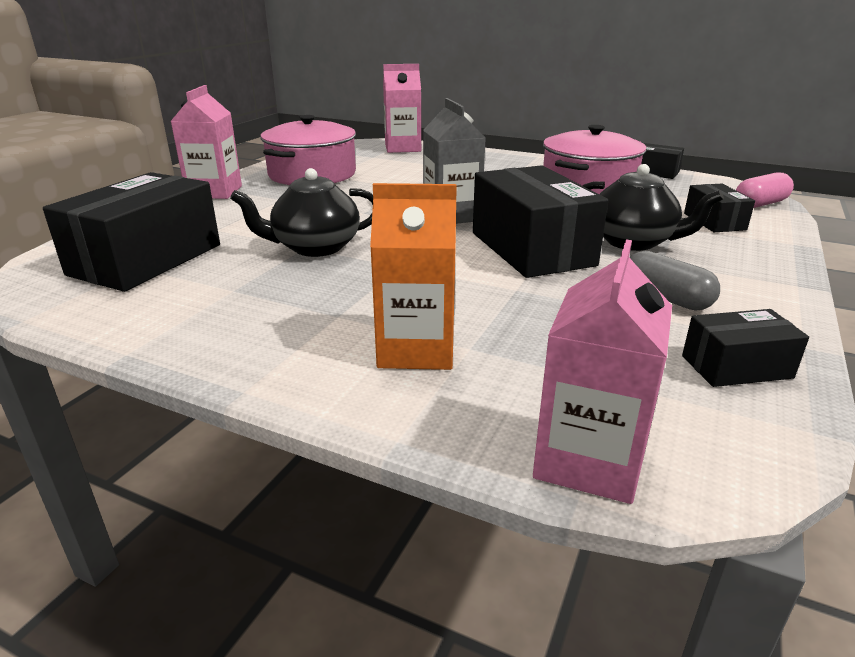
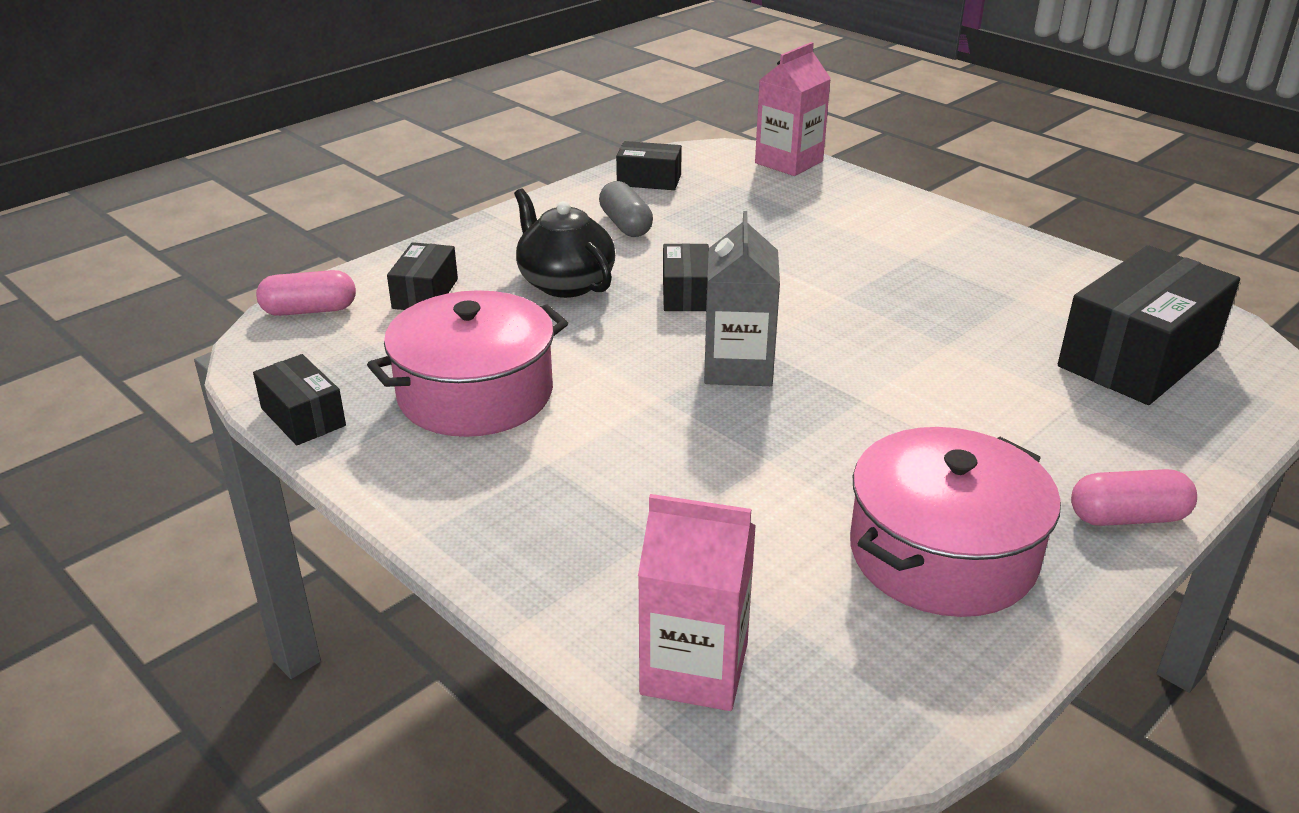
camera: 160 degrees left, 5 degrees up
pink carton [170,85,242,199] -> pink capsule [1071,469,1197,526]
black teapot [230,168,373,257] -> none
orange carton [370,183,457,370] -> none
black box [473,165,608,278] -> black box [663,243,709,311], size x0.51

